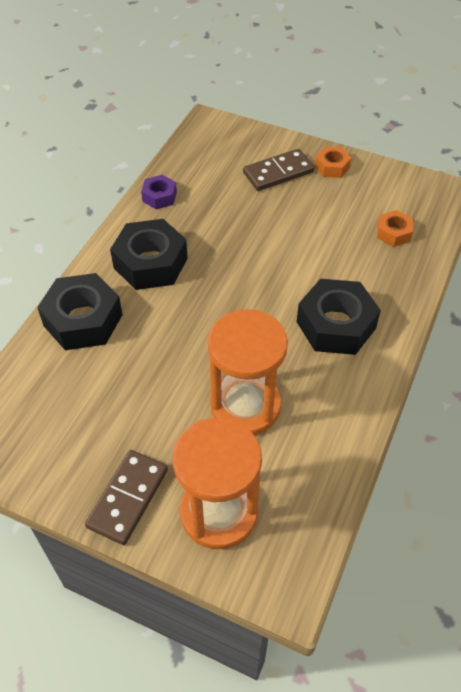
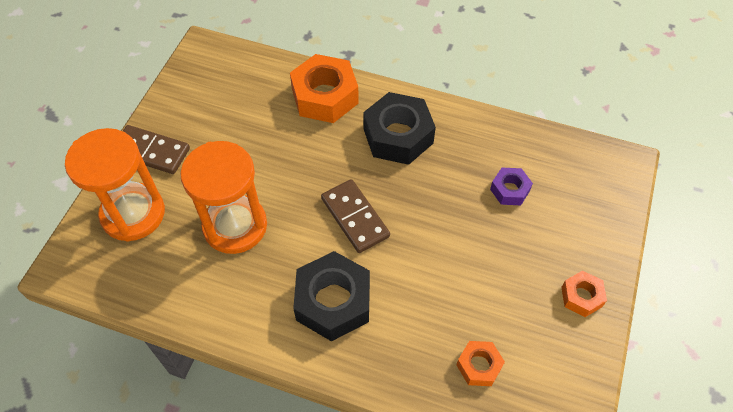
camera: 85 degrees right, 5 degrees up
black nut [37,273,123,350] -> orange nut [290,54,359,123]
purple nut [141,175,177,209] -> purple nut moved to [490,168,533,205]
brown domino [243,149,314,191] -> brown domino moved to [321,179,390,253]

